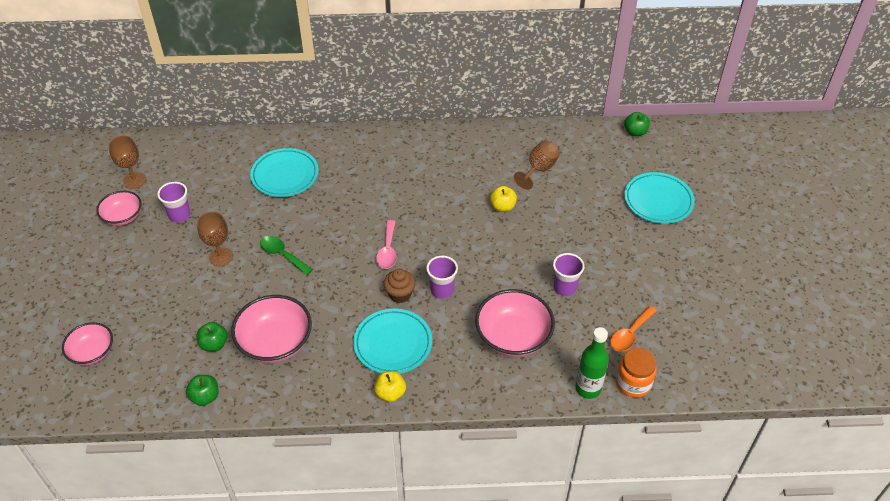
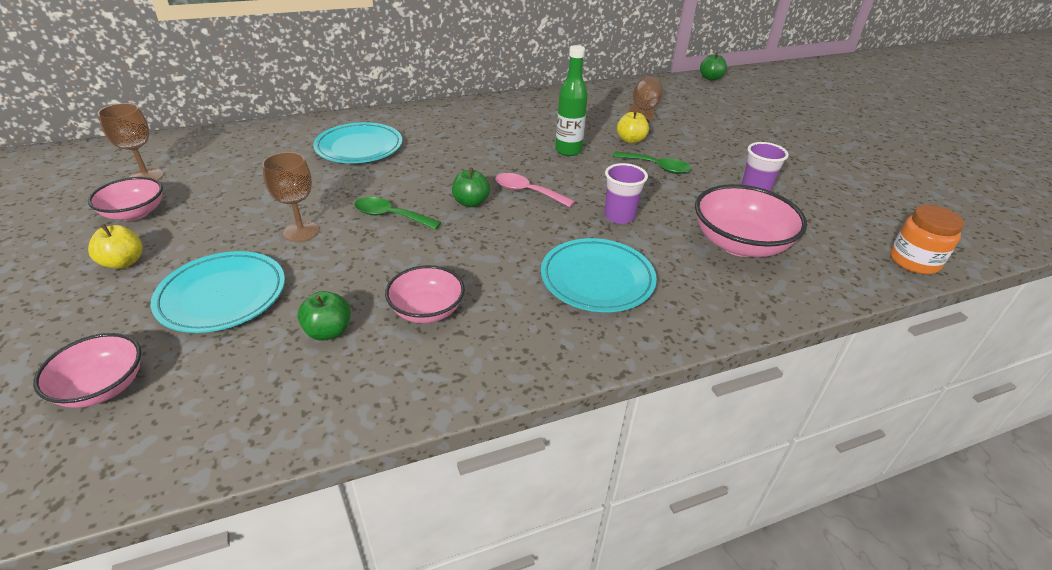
camera: 20 degrees left, 10 degrees down
purple cup [157,182,191,223] -> none
green apple [186,375,219,406] -> green apple moved to [452,168,490,207]
pink bowl [231,295,312,363] -> pink bowl [385,265,465,323], size x0.62
yellow apple [374,371,406,402] -> yellow apple moved to [88,224,143,269]
pink spoon [376,220,397,269] -> pink spoon turned 135 degrees clockwise [495,173,575,207]
brown cupcake [383,269,416,303] -> none
green bottle [576,327,609,399] -> green bottle moved to [555,45,588,156]
orange spoon [610,306,657,351] -> none
turquoise plate [624,172,695,224] -> turquoise plate moved to [151,251,285,333]
none -> green spoon [612,152,692,174]

